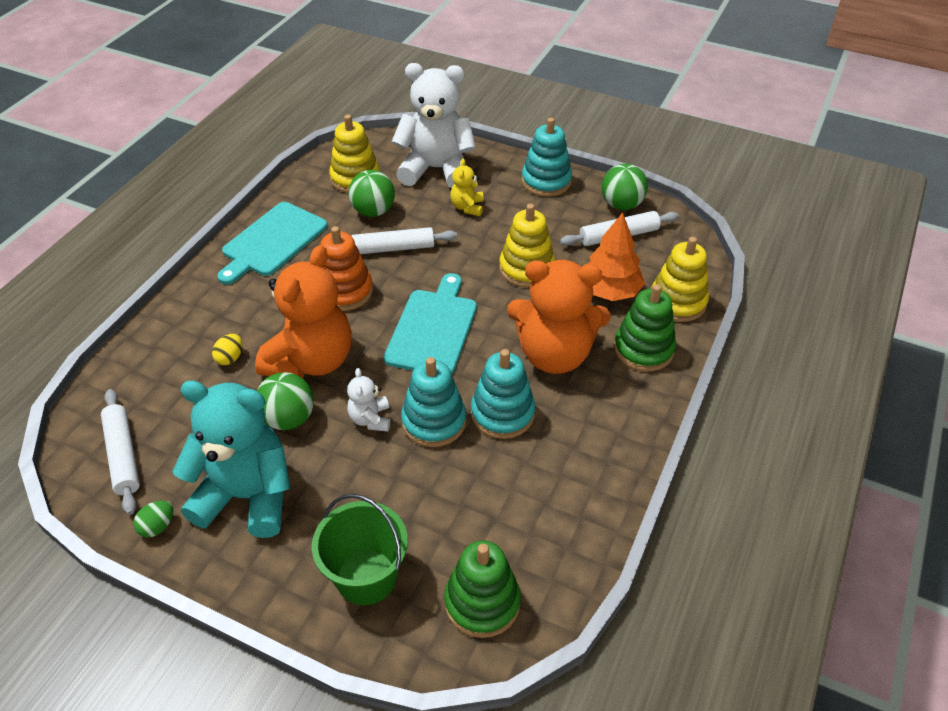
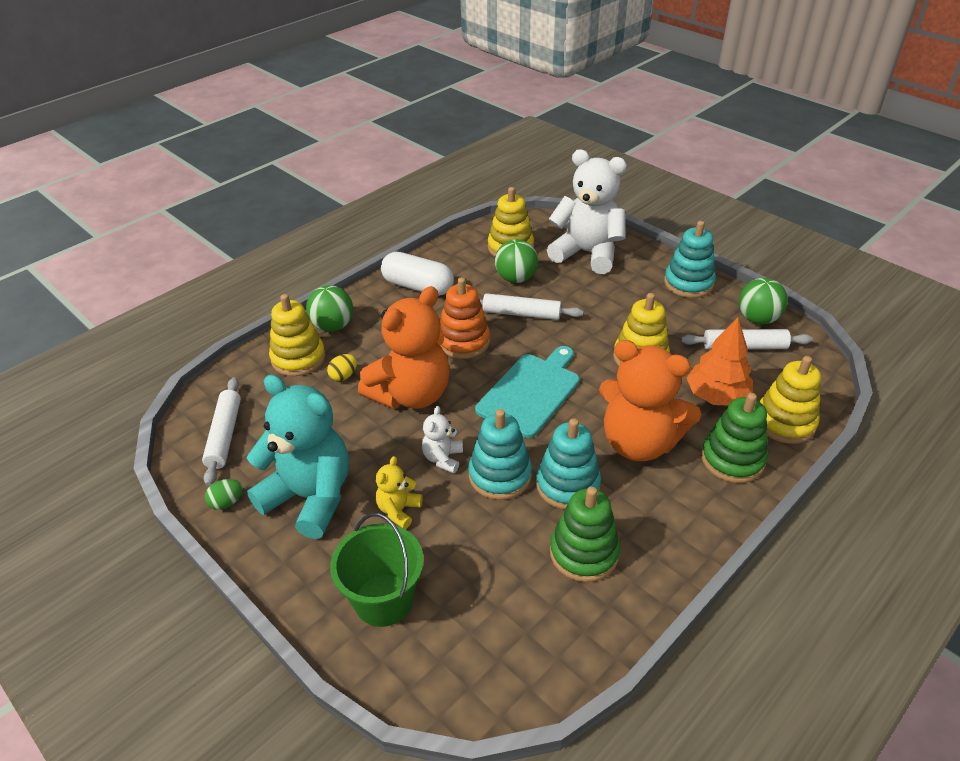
camera: 20 degrees right, 5 degrees down
turquoise cutting board [217,202,328,284] -> white capsule [381,252,454,296]
green ball [257,372,314,430] -> green ball moved to [306,285,353,332]
green stacking toy [444,540,521,638] -> green stacking toy moved to [550,487,620,582]
yellow teddy bear [450,159,484,216] -> yellow teddy bear moved to [376,456,422,529]
none -> yellow stacking toy [269,294,325,376]

